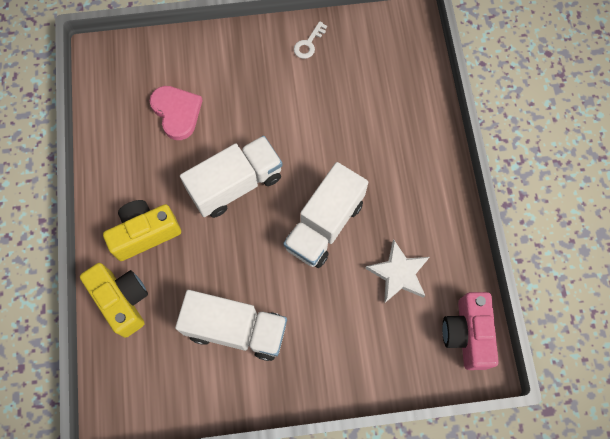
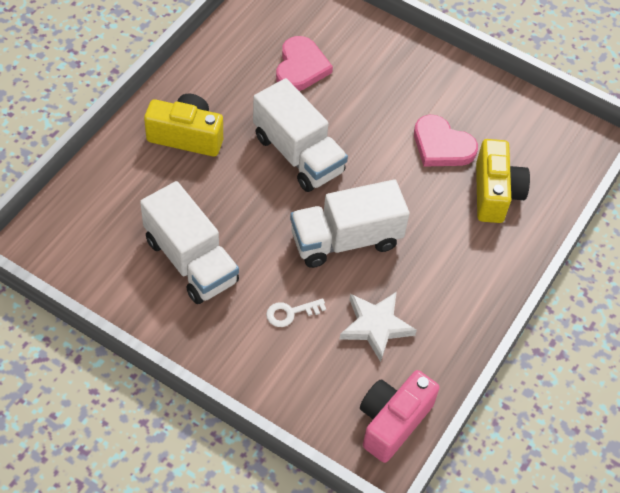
camera: 35 degrees right, 15 degrees down
yellow camera [80,263,148,338] -> yellow camera moved to [476,139,530,223]
white truck [180,136,283,218] -> white truck turned 45 degrees clockwise [253,78,348,192]
white key [294,21,327,59] -> white key moved to [266,298,326,327]
none -> pink heart [414,115,478,167]

